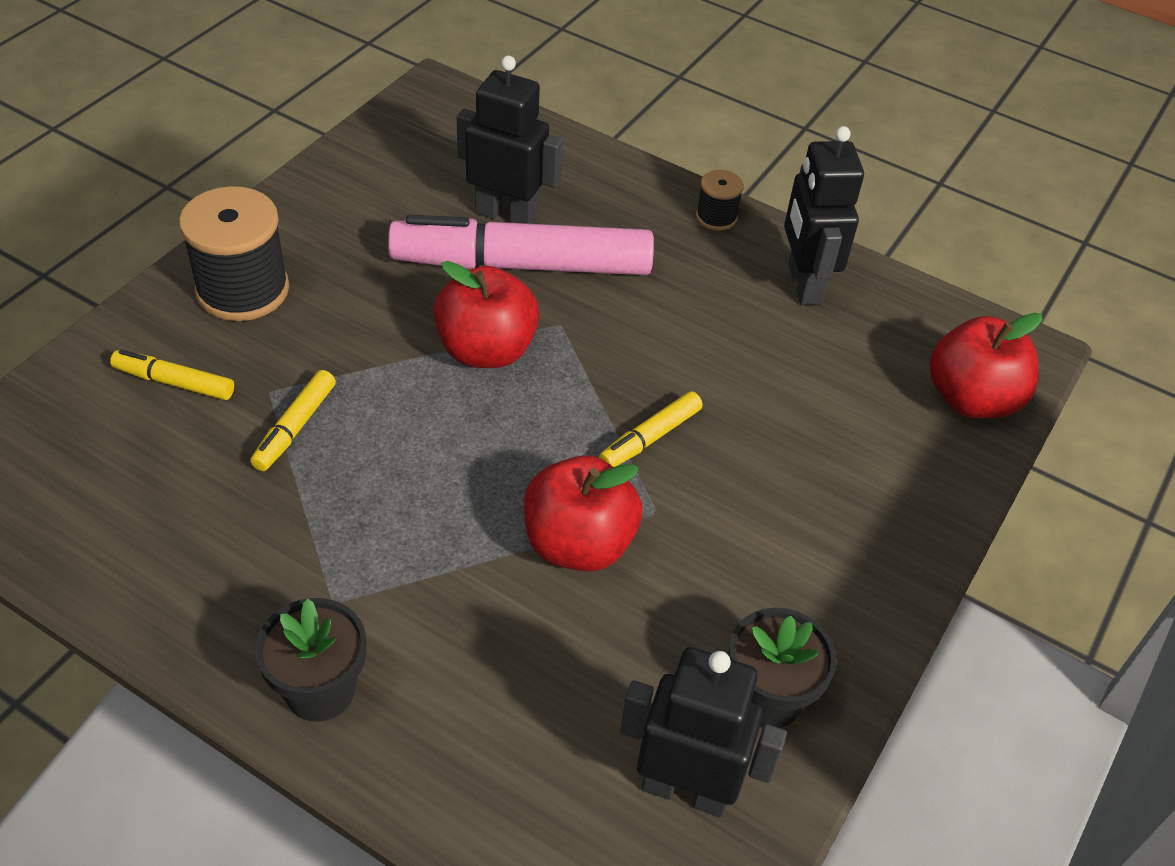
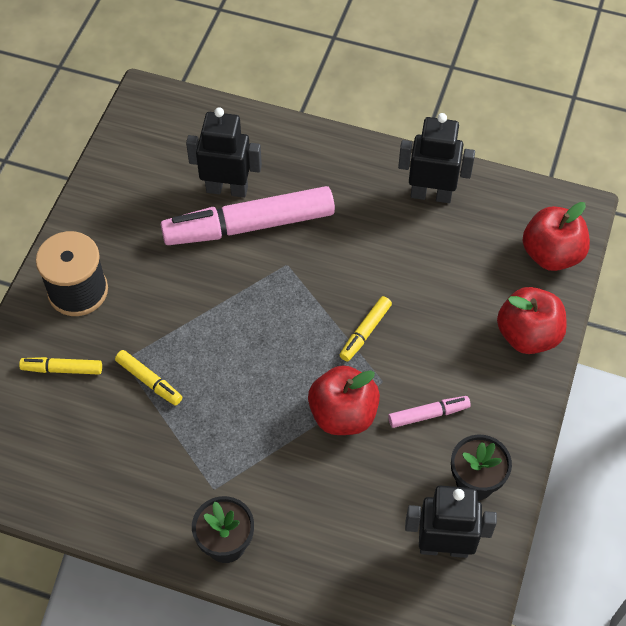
camera: 10 degrees left, 10 degrees up
yellow marker [250,370,336,471] -> yellow marker turned 60 degrees counterclockwise [115,350,182,405]
red apple [433,261,540,368] -> red apple moved to [497,287,567,354]
black spool [696,170,744,231] -> none
black robot [784,126,864,305] -> black robot turned 120 degrees clockwise [398,113,475,203]
none -> pink marker [388,396,471,428]

